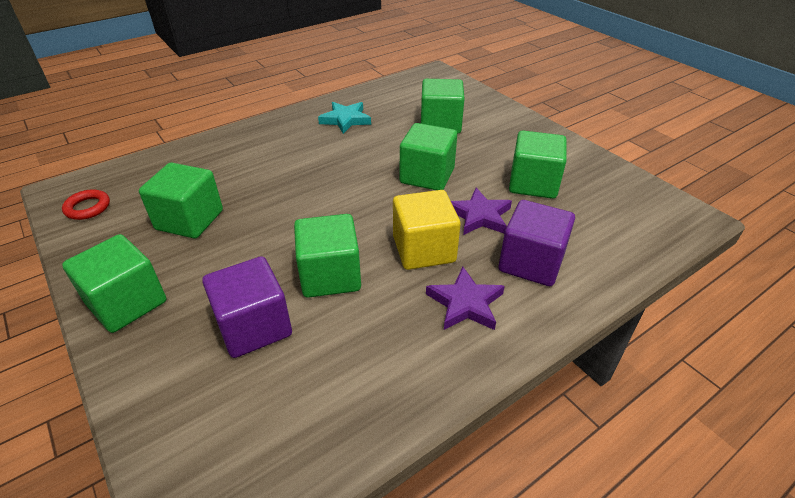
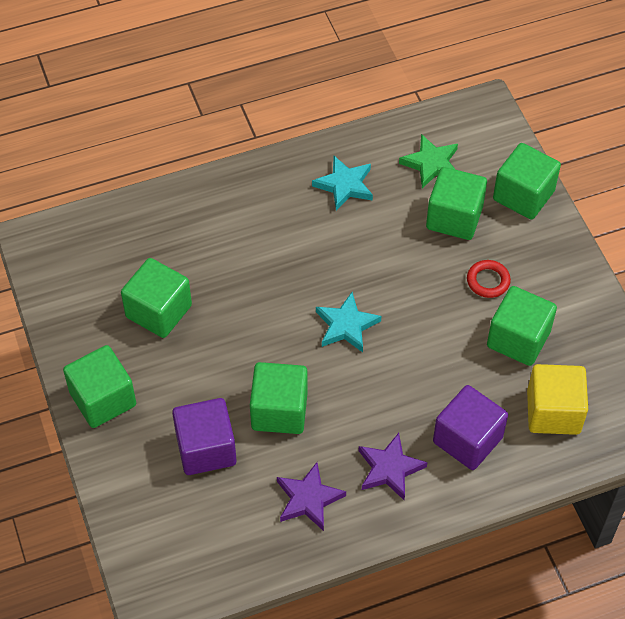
camera: 15 degrees right, 15 degrees up
red ring [62,189,110,220] -> red ring moved to [467,260,511,298]
yellow cube [393,190,460,270] -> yellow cube moved to [527,364,588,435]
green cube [400,123,457,190] -> green cube moved to [493,143,561,220]
purple star [451,188,512,235] -> purple star moved to [277,462,346,531]
none -> turquoise star [316,292,381,352]
none -> green star [399,134,458,188]

